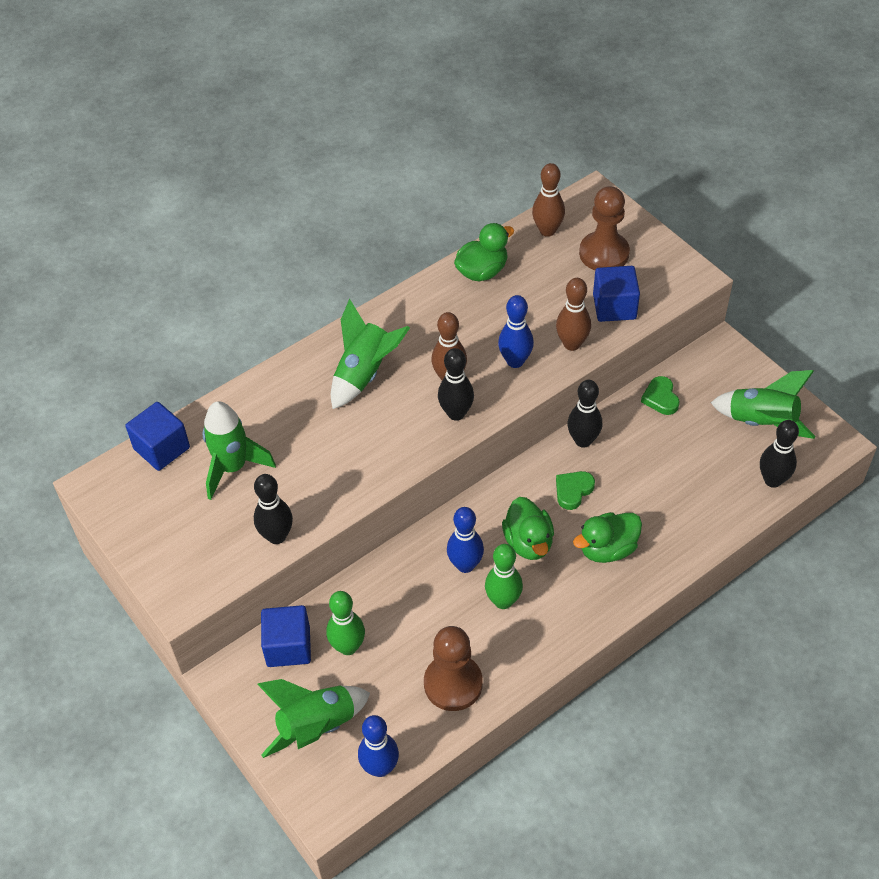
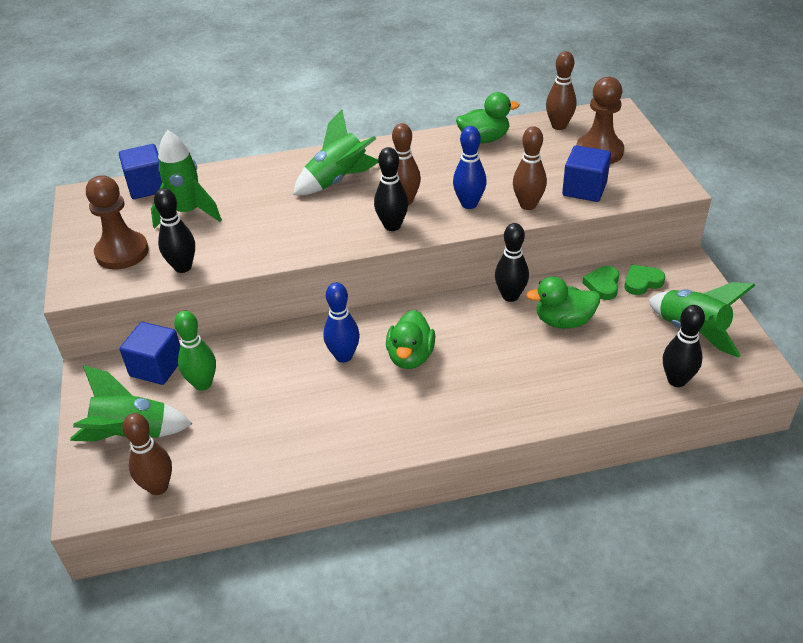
camera: 25 degrees right, 10 degrees down
blue bowling pin [358,715,399,777] -> brown bowling pin [122,413,172,495]
brown pawn [424,626,483,711] -> brown pawn moved to [86,175,149,270]
green bowling pin [485,544,523,609] -> none
green heart [556,471,595,510] -> green heart moved to [624,265,665,295]
green duck [573,512,642,563] -> green duck moved to [526,277,600,328]

